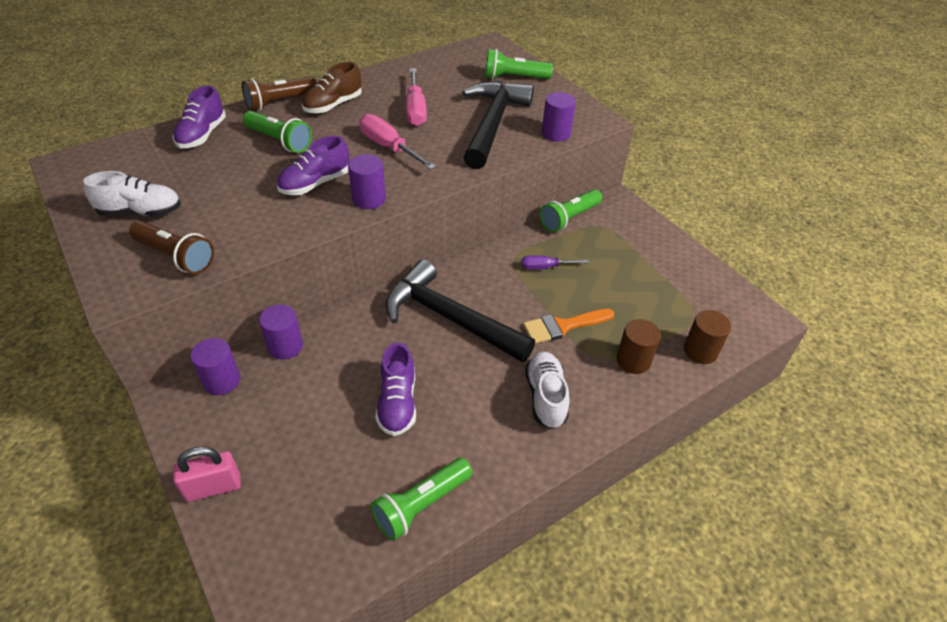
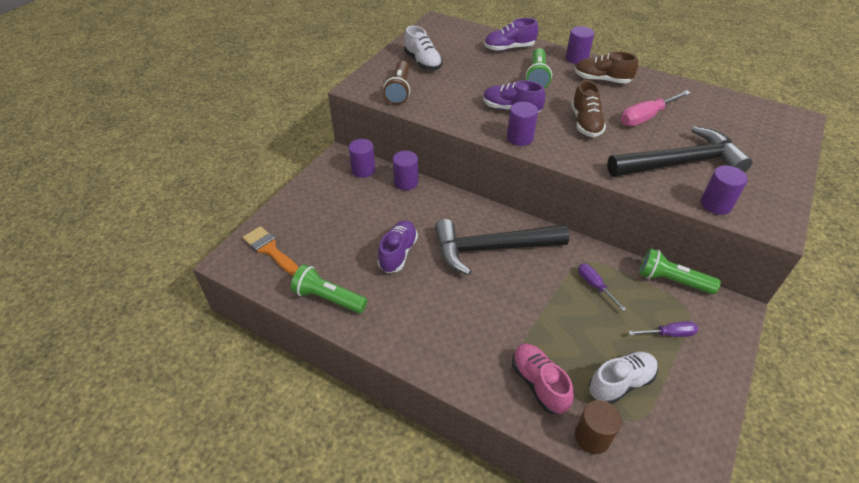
camera: 65 degrees right, 0 degrees up
pink padlock [173,446,241,502] -> none
brown flashlight [242,76,317,111] -> purple cylinder [566,26,594,64]
pink screwdriver [359,114,436,170] -> brown shoe [571,80,606,137]
purple shoe [375,342,416,436] -> purple shoe turned 135 degrees clockwise [378,220,418,273]
black hammer [386,260,535,362] -> black hammer turned 105 degrees counterclockwise [435,219,569,275]
green flashlight [485,49,553,79] -> none
orange brush [523,309,614,344] -> orange brush moved to [243,226,299,276]
white shoe [525,352,570,429] -> white shoe moved to [589,352,658,404]
brown cylinder [616,319,661,374] -> pink shoe [512,343,574,414]
none -> purple screwdriver [628,321,698,337]

